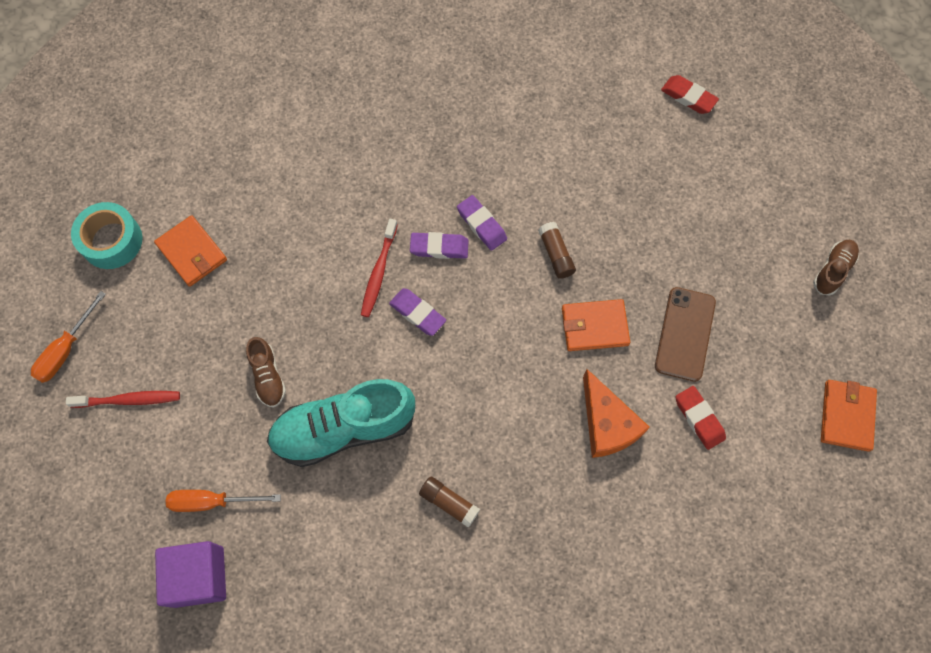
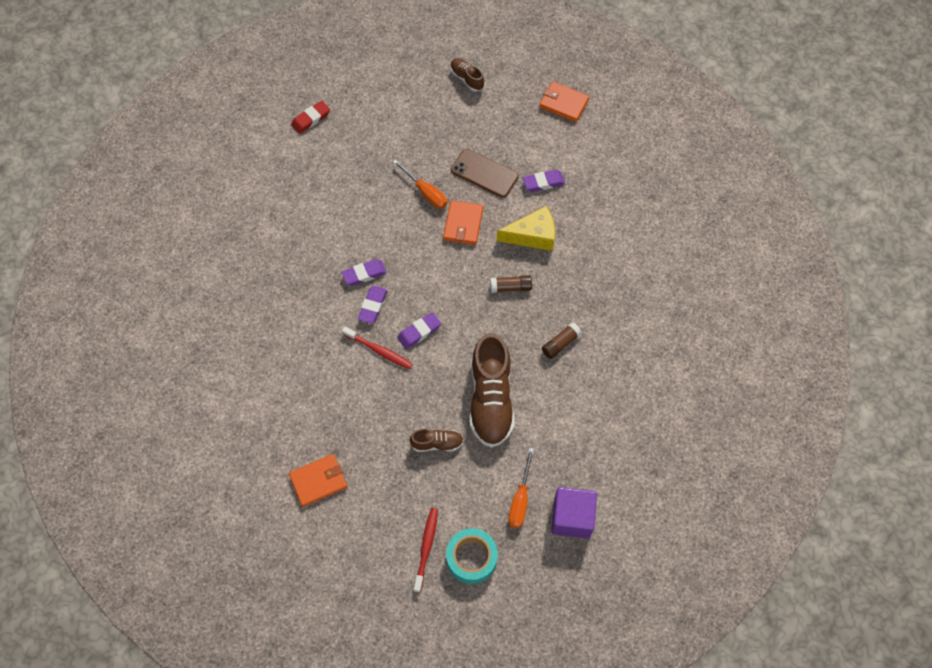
camera: 75 degrees left, 5 degrees down
orange screwdriver [31,291,106,383] -> orange screwdriver moved to [393,160,447,209]
turquoise tape [71,202,143,269] -> turquoise tape moved to [446,528,498,584]
turquoise shoe [267,379,415,467] -> brown shoe [470,333,515,448]
brown glue stick [538,222,576,279] -> brown glue stick moved to [490,275,532,293]
orange cheese [583,369,650,458] -> yellow cheese [497,206,555,251]
red eraser [676,386,726,450] -> purple eraser [523,170,565,192]

